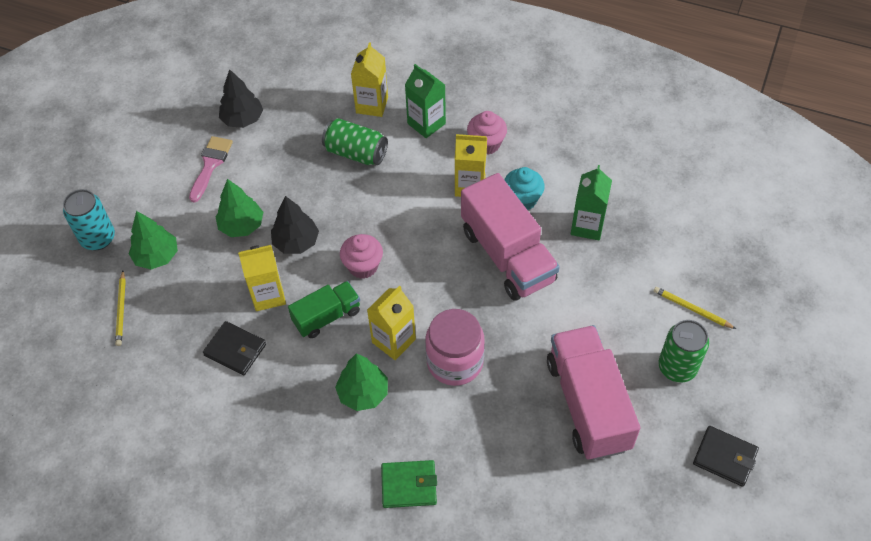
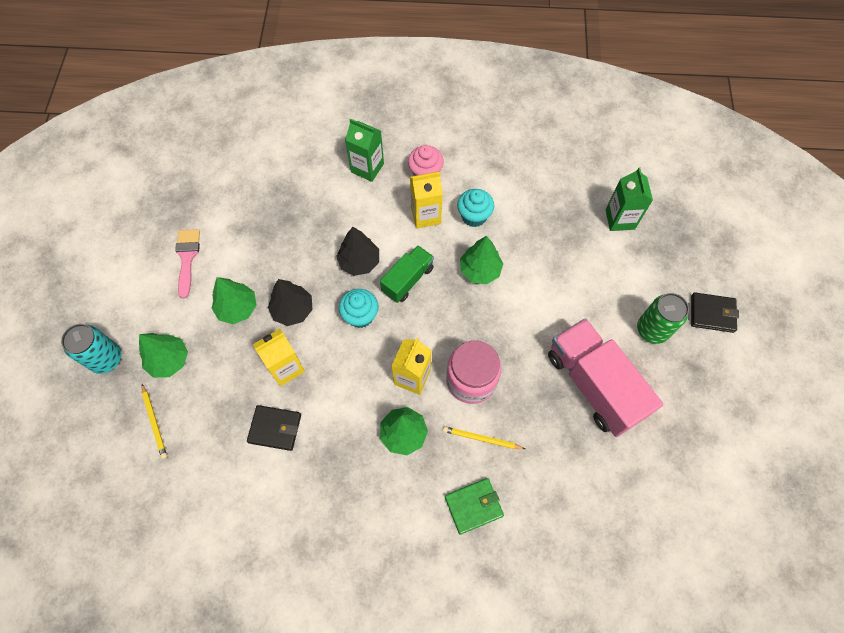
camera: 20 degrees left, 10 degrees up
black tree [219,69,263,128] -> black tree moved to [336,227,379,276]
green truck [288,281,360,338] -> green truck moved to [380,245,434,303]
green can [322,118,388,165] -> none
pink cupcake [340,234,383,279] -> turquoise cupcake [339,289,378,328]
yellow carton [351,42,388,117] -> none
pink truck [461,173,560,301] -> green tree [460,236,503,284]
green carton [571,165,612,240] -> green carton moved to [605,167,653,231]
yellow pencil [654,287,736,329] -> yellow pencil moved to [443,426,525,449]
black wallet [693,426,759,487] -> black wallet moved to [691,293,739,333]

